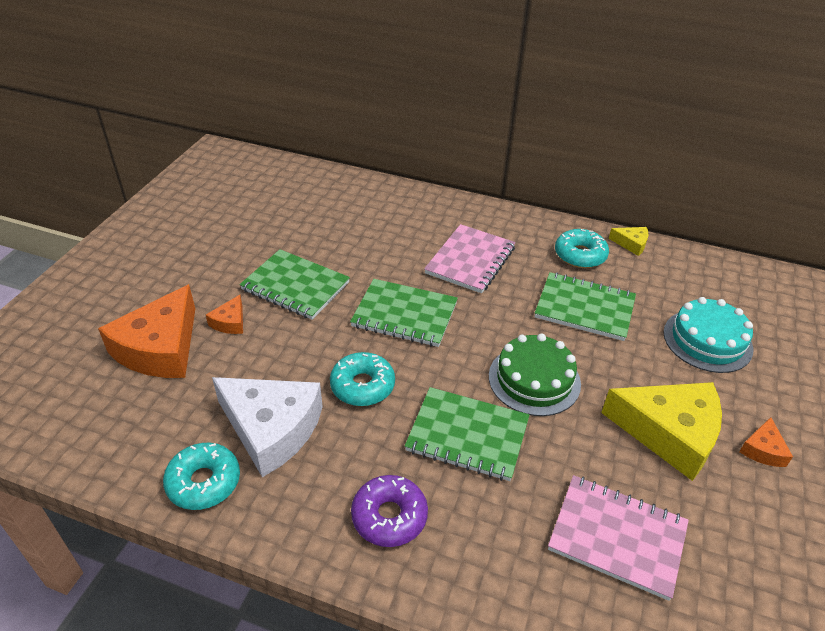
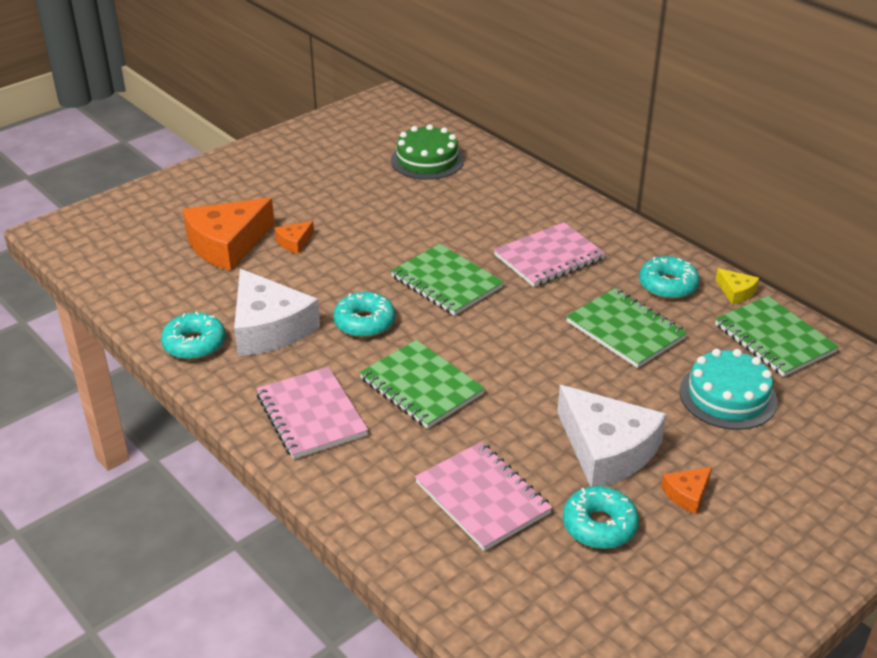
camera: 30 degrees right, 5 degrees down
green notebook [239,249,350,320] -> green notebook moved to [715,296,839,377]
purple donut [351,475,428,547] -> pink notebook [257,367,368,459]
green cake [489,334,581,416] -> green cake moved to [391,124,464,180]
yellow cheese [601,382,722,481] -> white cheese [557,385,667,487]
none -> turquoise donut [563,486,639,549]

